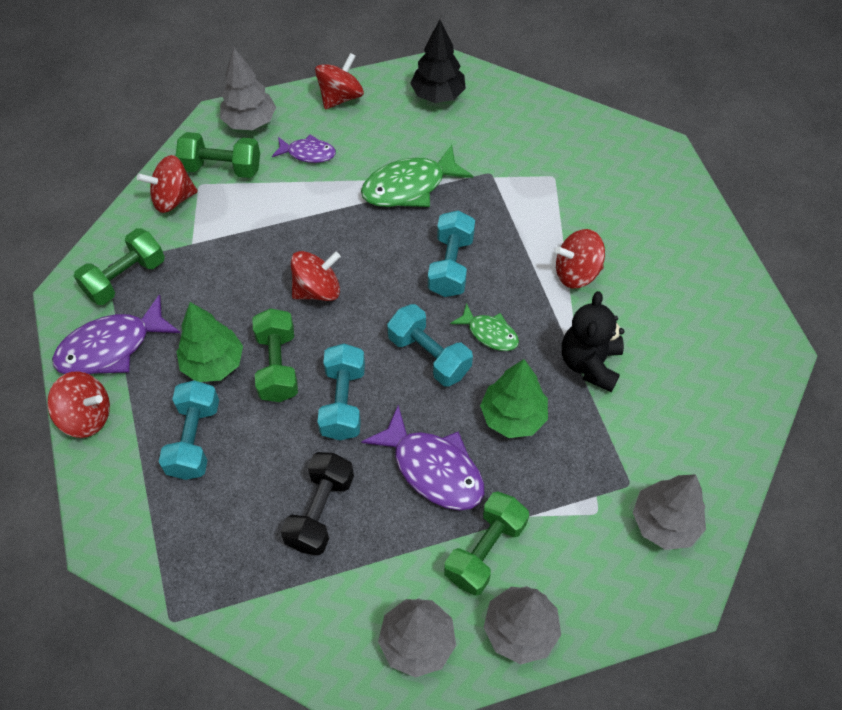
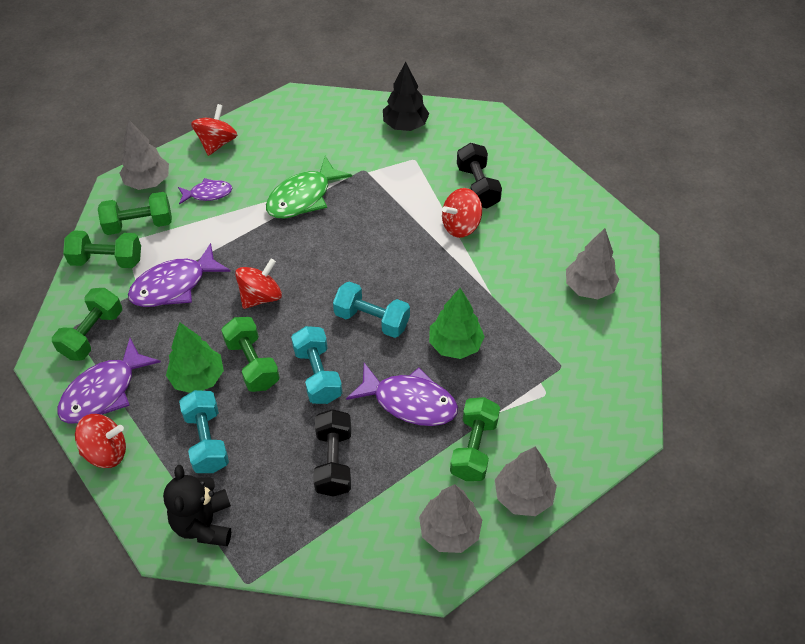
camera: 20 degrees left, 5 degrees down
red spinning top [137,155,198,213] -> green dumbbell [63,230,141,268]
black tree [410,20,466,103] -> black tree moved to [383,62,429,131]
turquoise dumbbell [428,210,475,297] -> none
green fish [450,303,519,351] -> none
black teddy bear [562,291,624,392] -> black teddy bear moved to [163,465,231,546]
grey tree [633,474,706,550] -> grey tree moved to [566,228,619,299]
none -> purple fish [128,243,231,307]
none -> black dumbbell [457,143,502,208]

